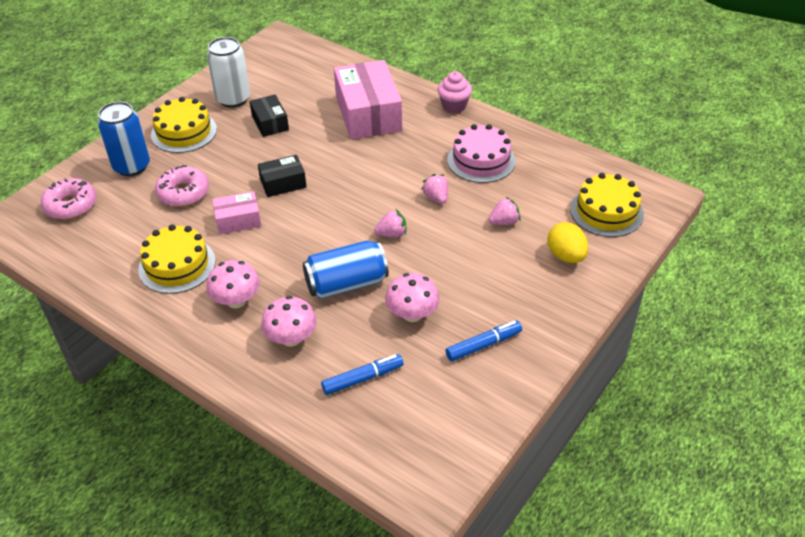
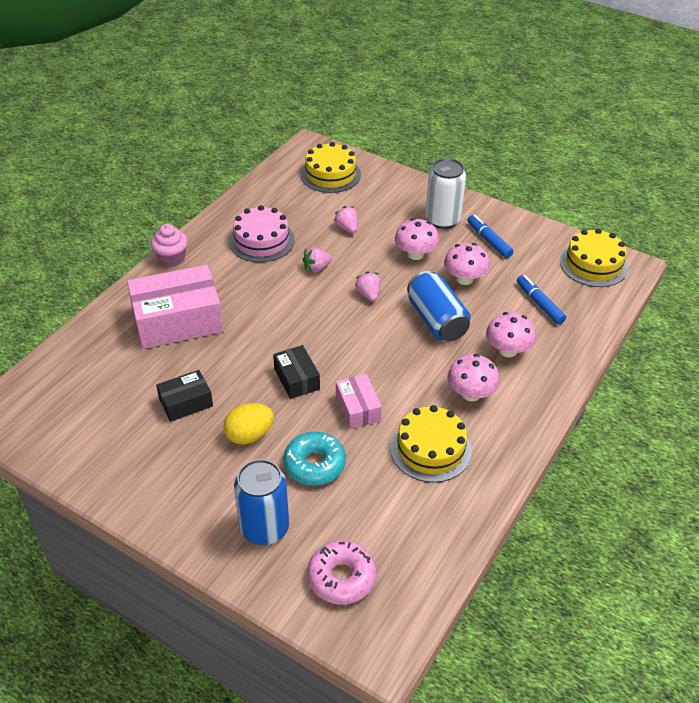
camera: 95 degrees left, 0 degrees up
yellow cake [151,97,217,153] -> yellow cake moved to [560,228,628,287]
pink donut [155,165,209,207] -> turquoise donut [283,432,346,485]
white can [207,37,250,108] -> white can moved to [425,158,466,229]
yellow egg [548,222,588,263] -> yellow egg moved to [224,403,274,445]
none -> pink mushroom [395,218,439,260]

